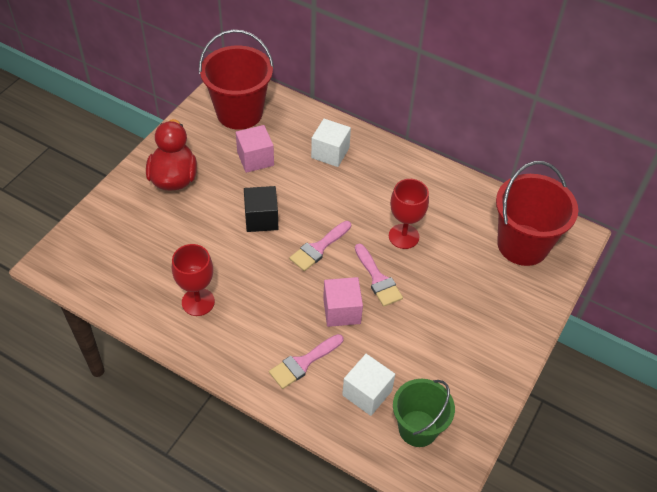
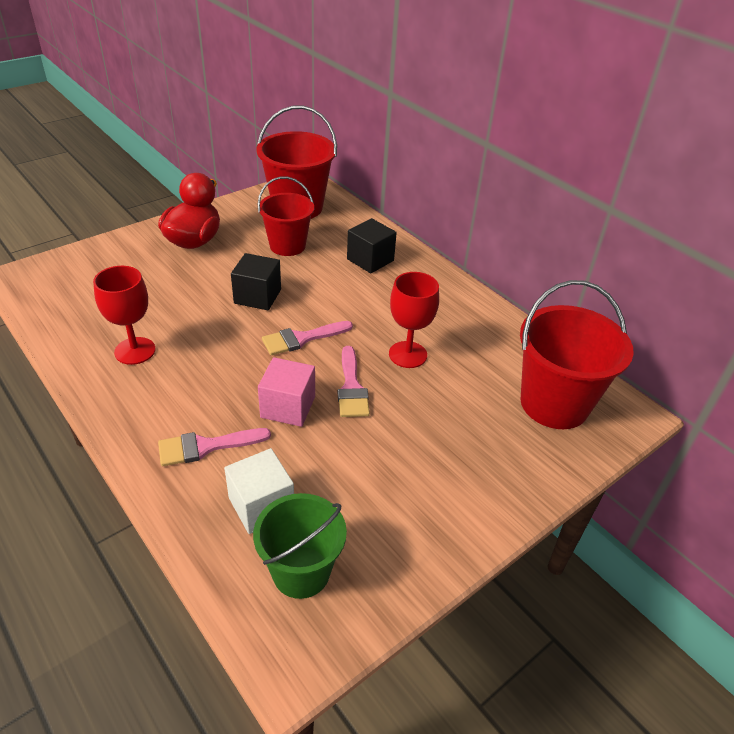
camera: 20 degrees right, 10 degrees down
pink cube [236,125,274,173] -> red bucket [258,176,314,256]
white cube [311,119,351,167] -> black cube [347,218,397,273]

